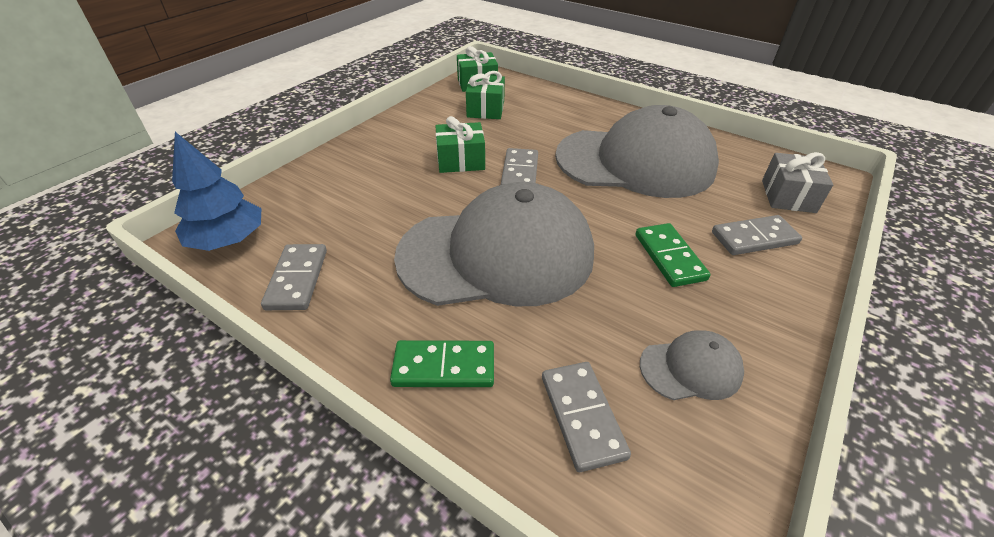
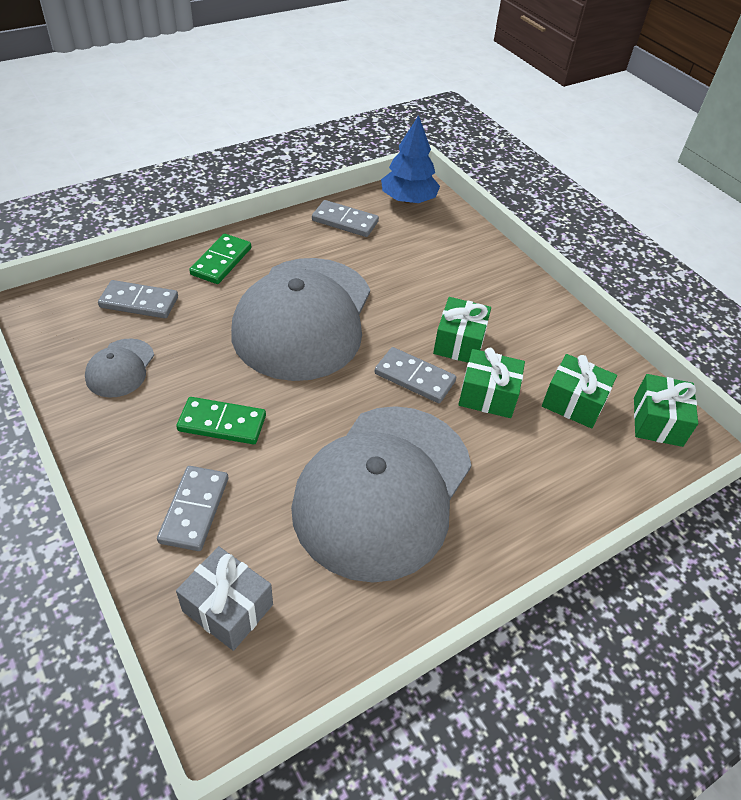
camera: 110 degrees right, 5 degrees up
none -> green gift [458,348,525,418]

